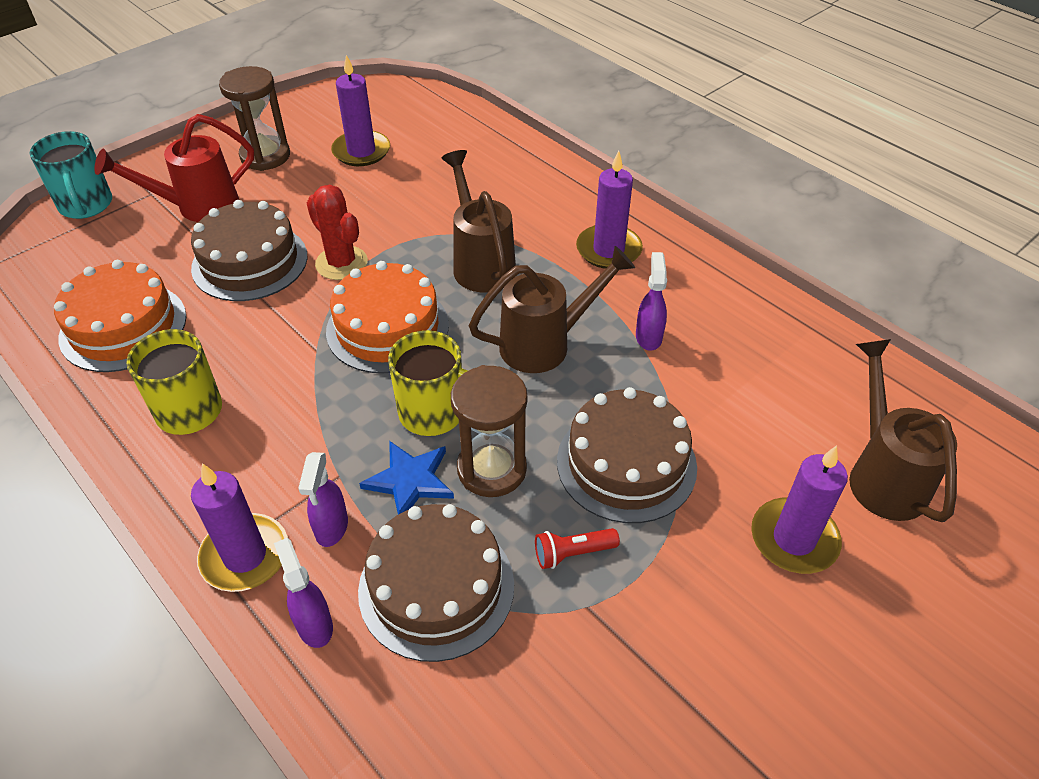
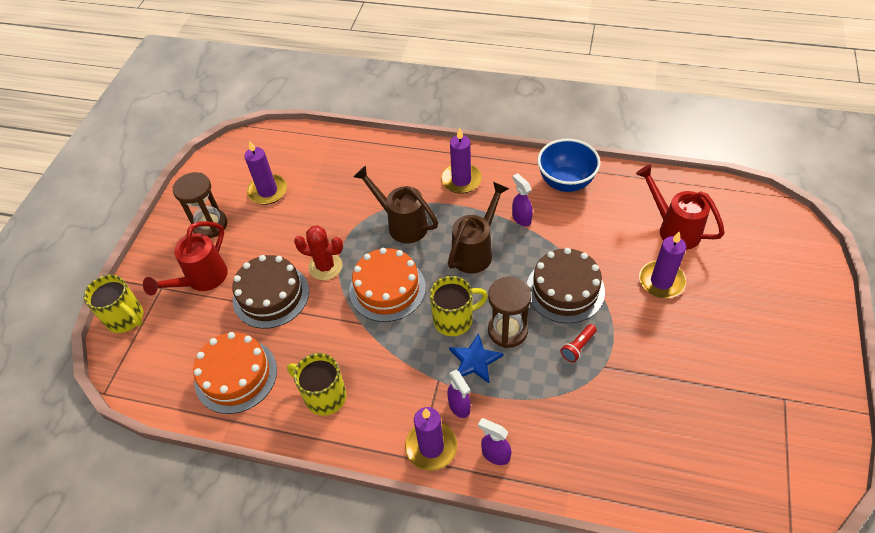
camera: 30 degrees left, 5 degrees up
turquoise mug [29,131,112,219] -> yellow mug [84,274,143,333]
brown cake [358,504,514,662] -> none
brown watering can [849,339,957,522] -> red watering can [636,164,725,250]
none -> blue bowl [537,139,601,192]

